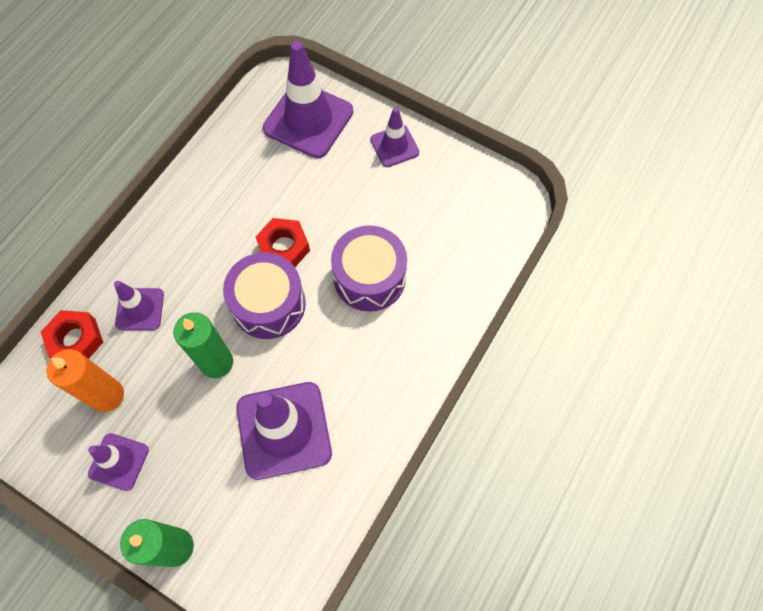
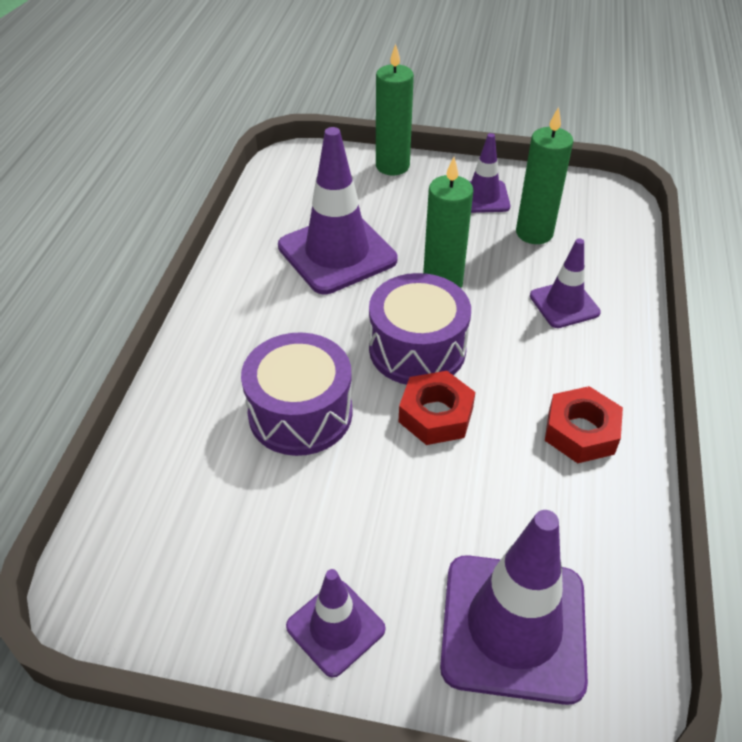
camera: 160 degrees right, 20 degrees down
red nut [41,310,103,359] -> red nut moved to [545,386,623,463]
orange candle [47,349,124,412] -> green candle [516,107,573,244]

